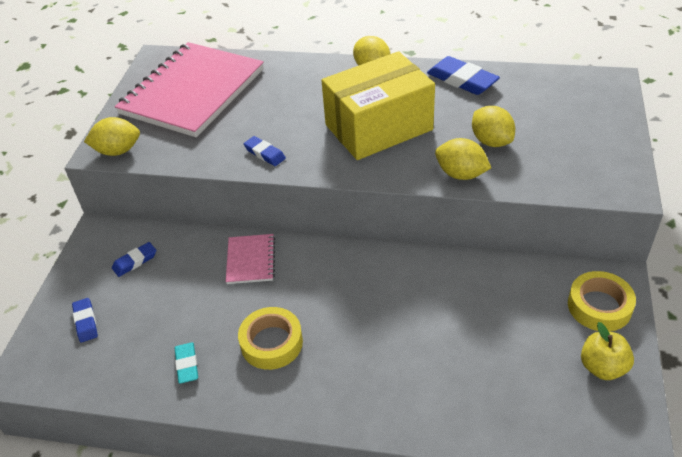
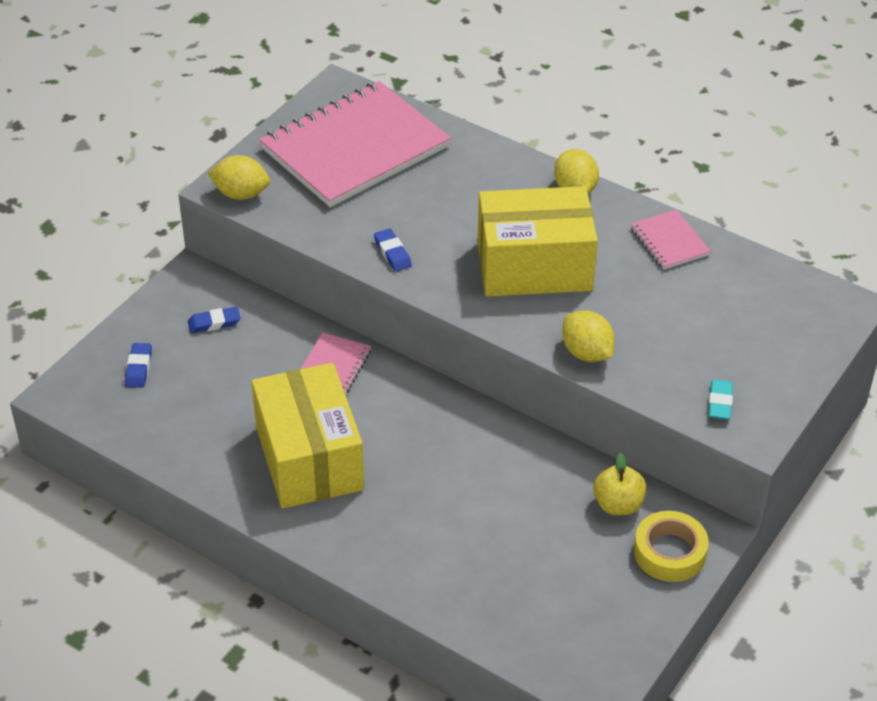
camera: 20 degrees right, 0 degrees up
turquoise eraser [174,342,198,384] -> turquoise eraser moved to [708,380,733,420]
yellow tape [238,307,303,370] -> yellow box [252,363,364,509]
blue eraser [427,56,500,95] -> pink notebook [631,210,711,269]
yellow lemon [472,106,515,147] -> none
yellow apple [581,322,634,380] -> yellow apple moved to [593,453,646,515]

